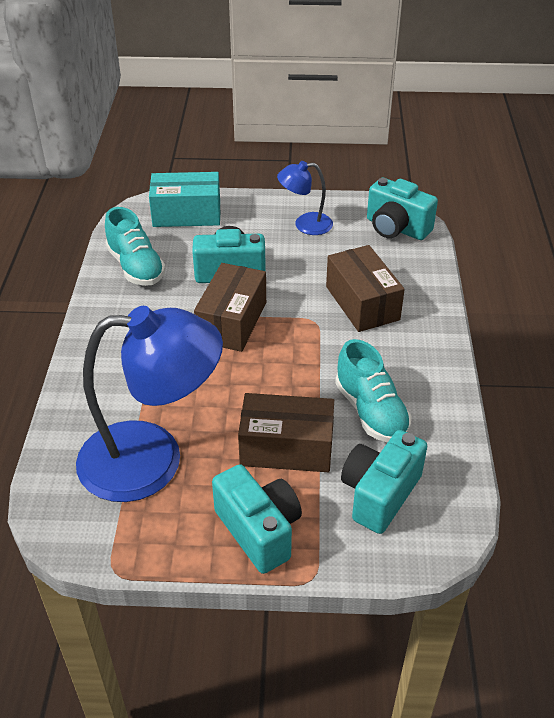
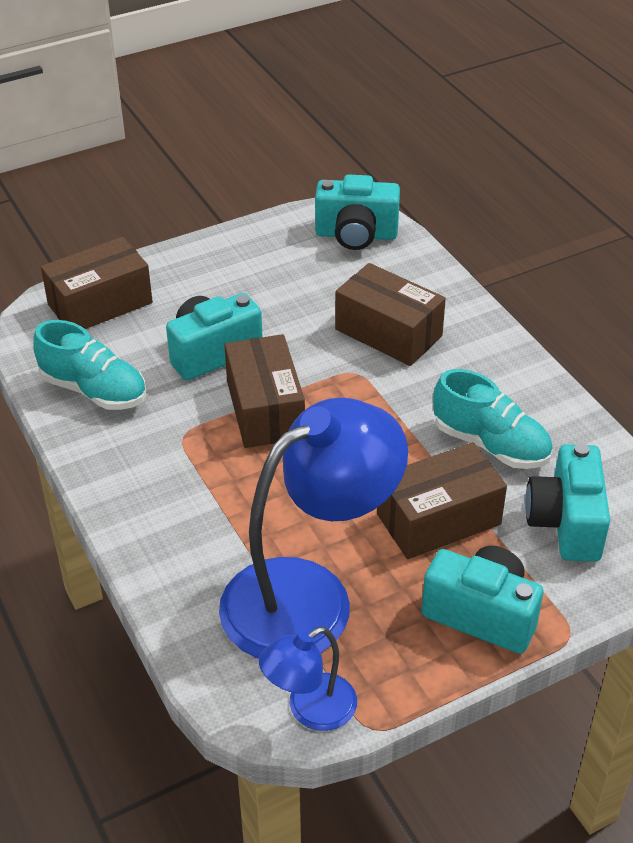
camera: 30 degrees left, 0 degrees up
turquoise box [149,172,220,227] -> brown box [41,237,153,329]
blue lamp [277,161,333,235] -> blue lamp moved to [259,627,357,731]

